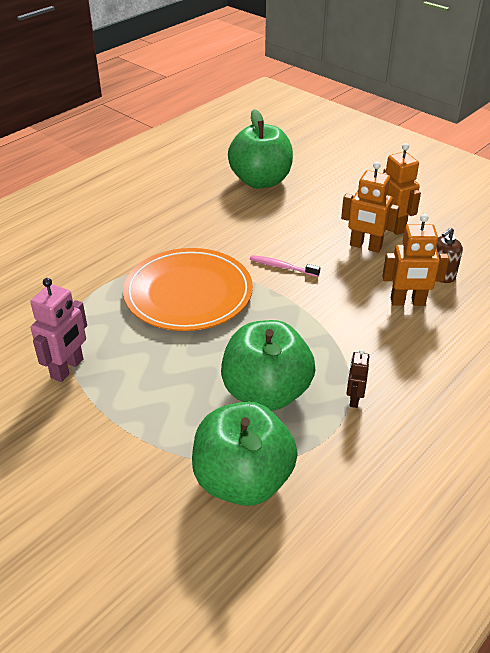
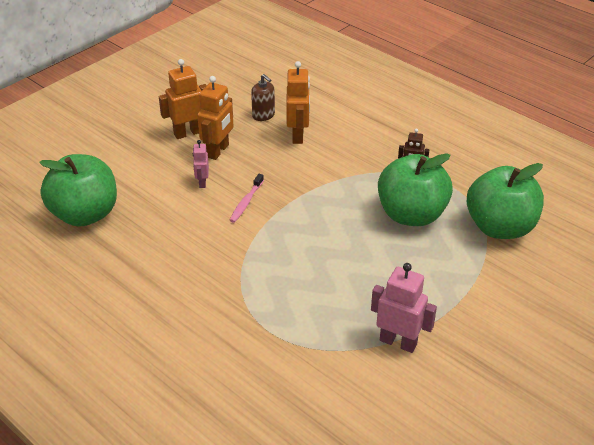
camera: 90 degrees left, 0 degrees up
orange plate [123,248,253,331] -> none
none -> pink robot [193,140,209,188]

